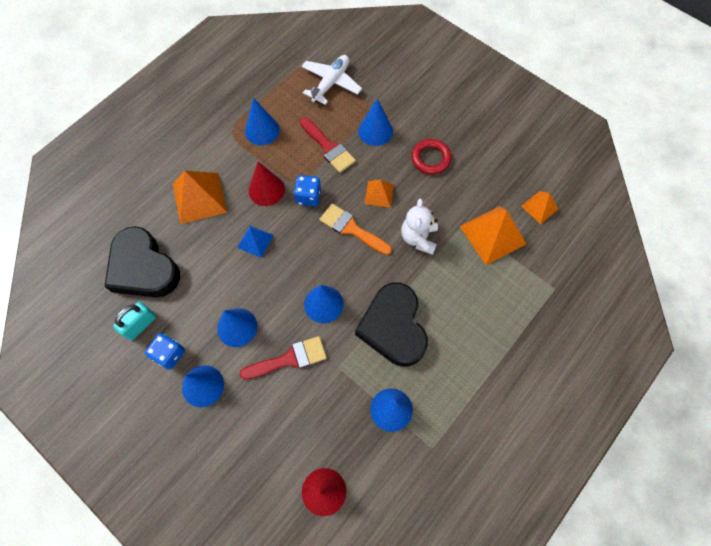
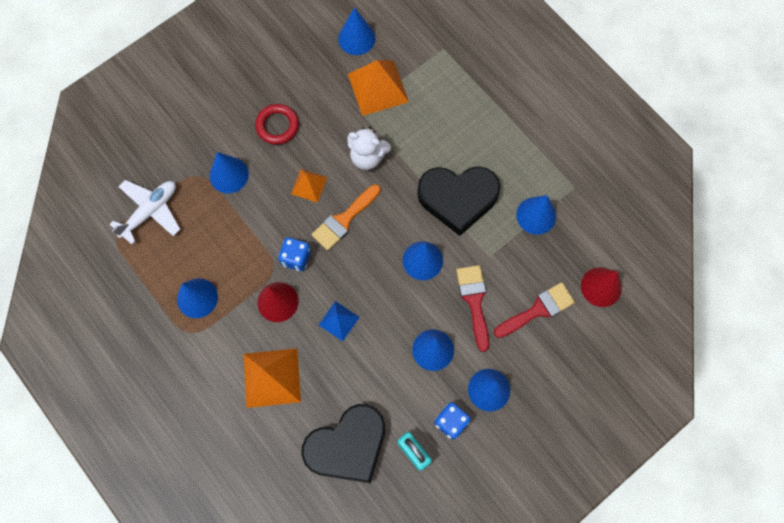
camera: 80 degrees left, 5 degrees up
red brush [300,117,356,173] -> red brush moved to [494,282,575,338]
white plane [302,55,362,105] -> white plane turned 90 degrees clockwise [110,180,181,244]
orange pyramid [521,191,559,224] -> blue cone [338,7,376,55]

